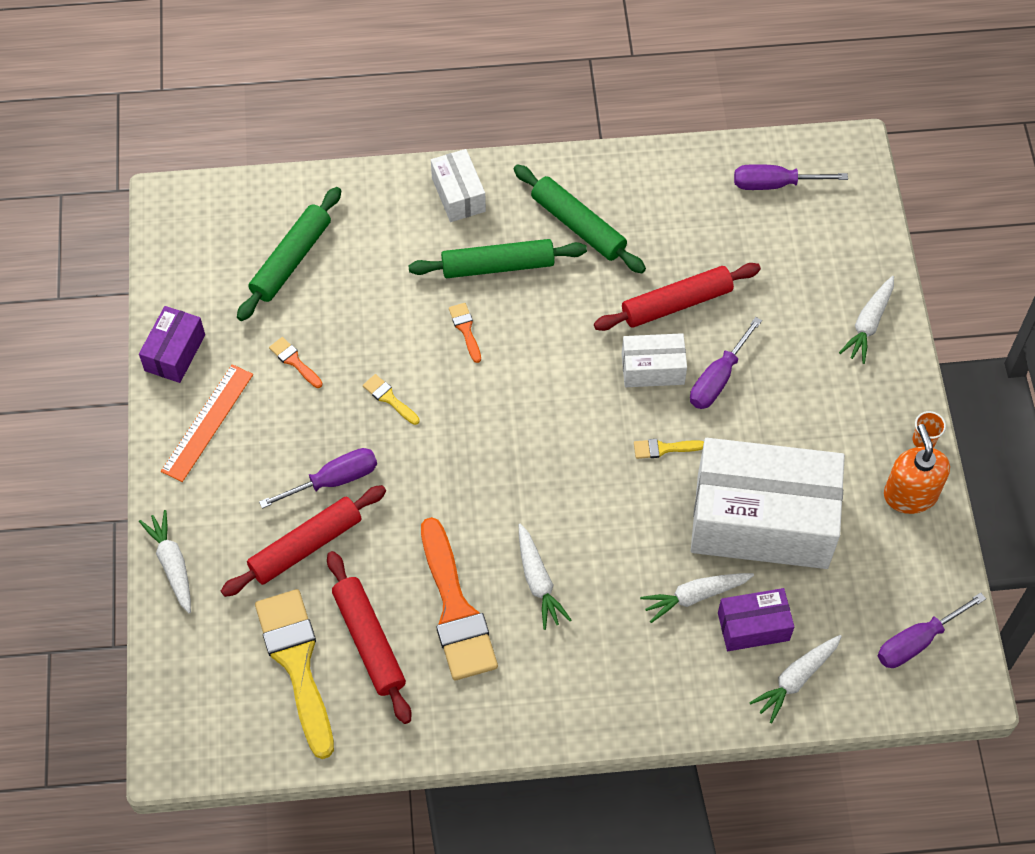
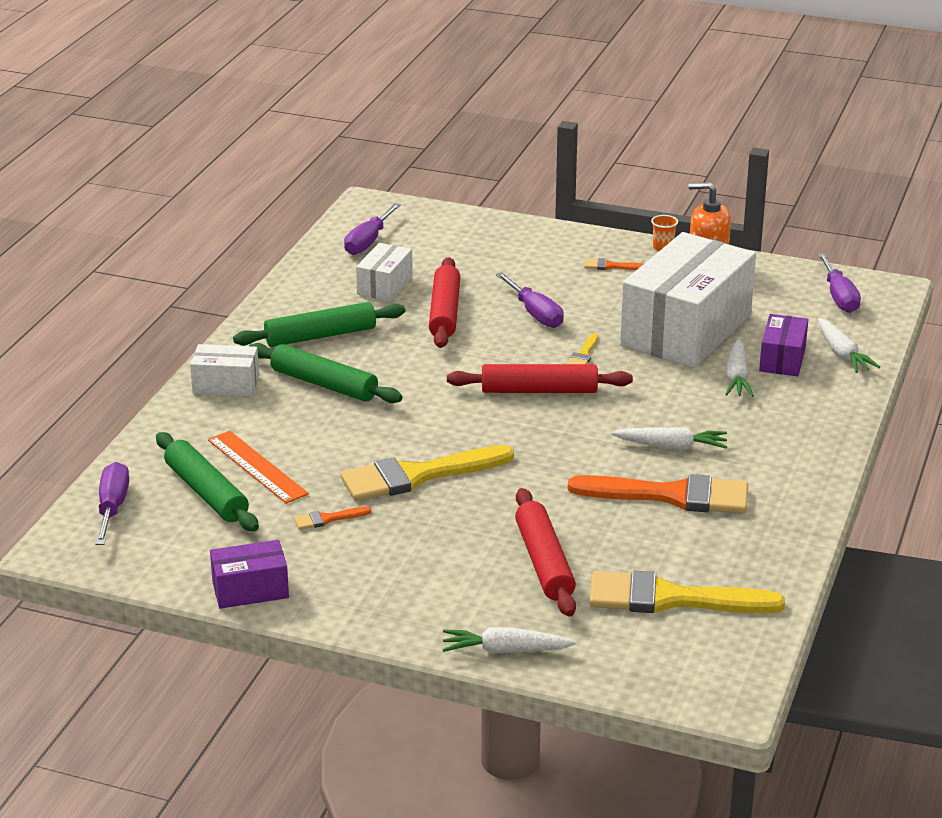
camera: 65 degrees left, 30 degrees down
purple box [139,306,205,383] -> purple box turned 60 degrees counterclockwise [210,540,289,609]
orange ruler [161,364,253,482] -> orange ruler moved to [208,431,309,504]
purple screwdriver [259,448,377,509] -> purple screwdriver moved to [95,462,129,545]
red rolling pin [327,551,411,724] -> red rolling pin moved to [447,364,633,393]
yellow brush [363,374,420,425] -> yellow brush [340,445,514,501], size x2.36
green rolling pin [408,239,587,278] -> green rolling pin turned 75 degrees counterclockwise [249,343,402,403]
orange brush [449,303,481,363] -> orange brush moved to [584,258,644,270]
white box [622,333,687,387] -> white box moved to [356,243,413,301]
white carrot [839,276,894,364] -> none

